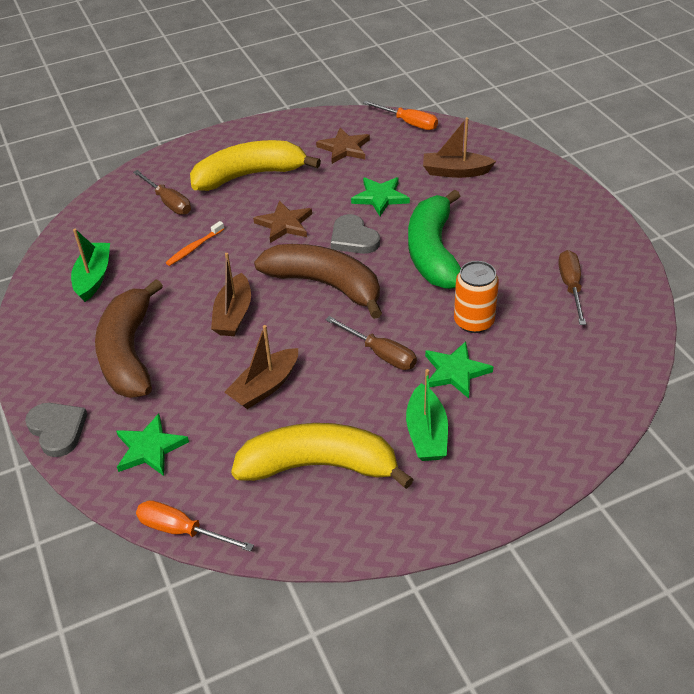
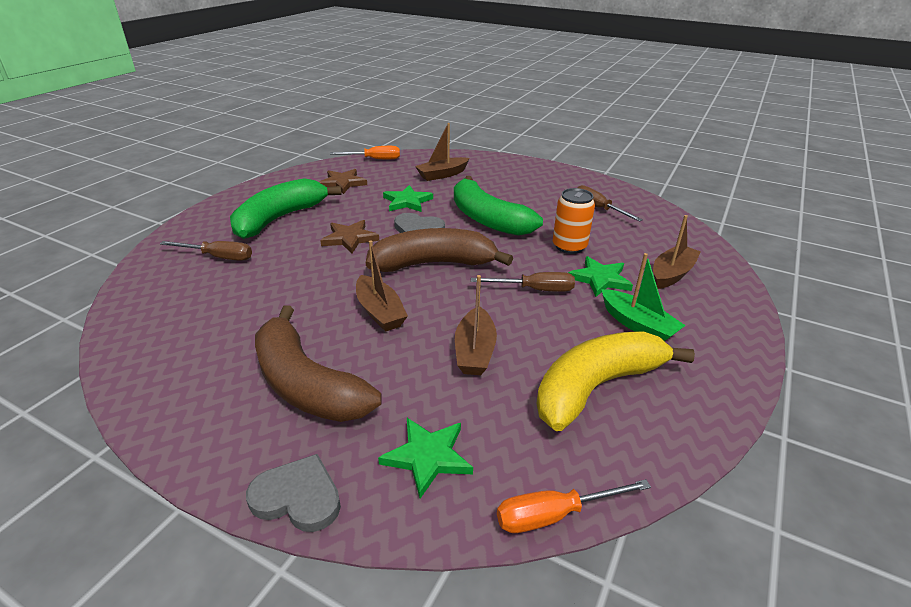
camera: 40 degrees left, 10 degrees down
green boat [71,229,110,302] -> none
orange toothbrush [166,221,224,266] -> none
yellow banana [190,140,321,191] -> green banana [230,178,341,239]
none -> brown boat [653,215,701,289]

